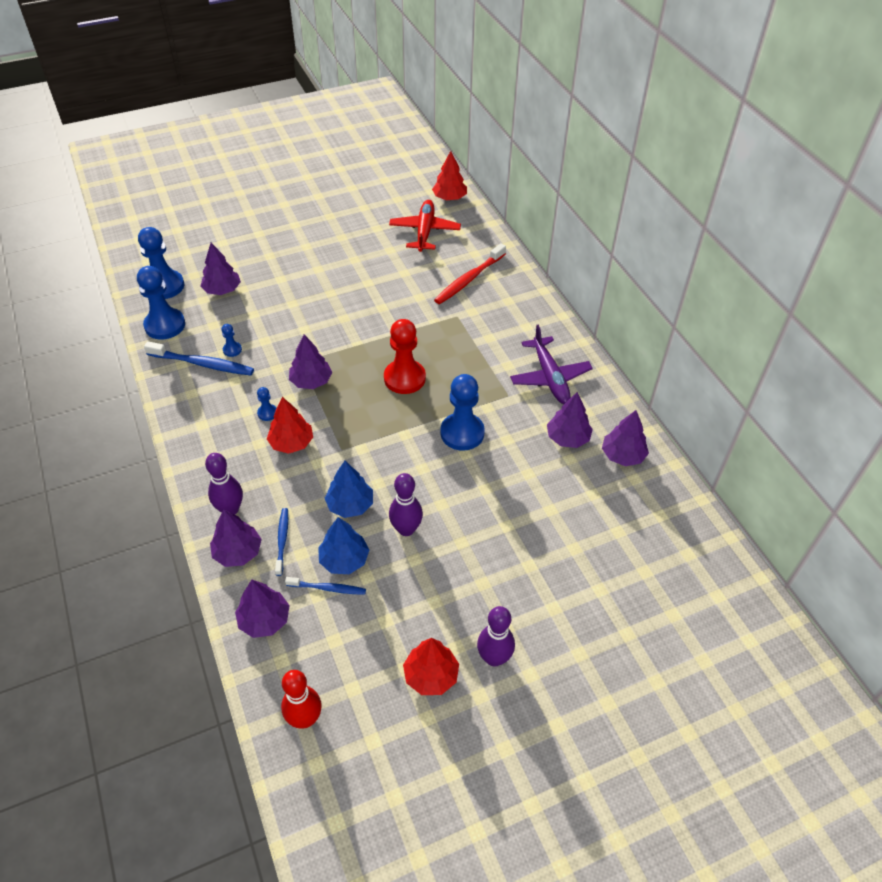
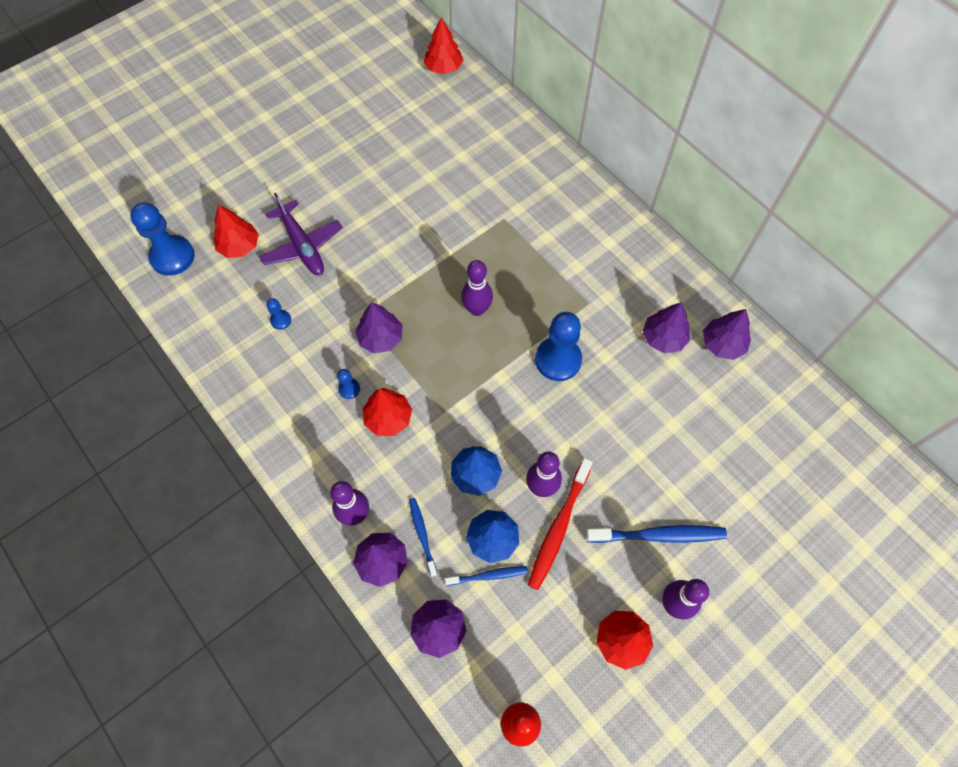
camera: 15 degrees left, 15 degrees up
blue pawn [137,266,185,340] -> none
blue toothbrush [144,341,254,375] -> blue toothbrush moved to [586,525,727,543]
purple tree [201,243,241,295] -> red tree [214,205,259,258]
red pawn [384,319,426,394] -> purple bowling pin [461,260,493,316]
red plane [389,200,461,252] -> none
red toothbrush [434,243,506,304] -> red toothbrush moved to [528,458,593,590]
purple plane [510,325,593,404] -> purple plane moved to [259,193,343,275]

